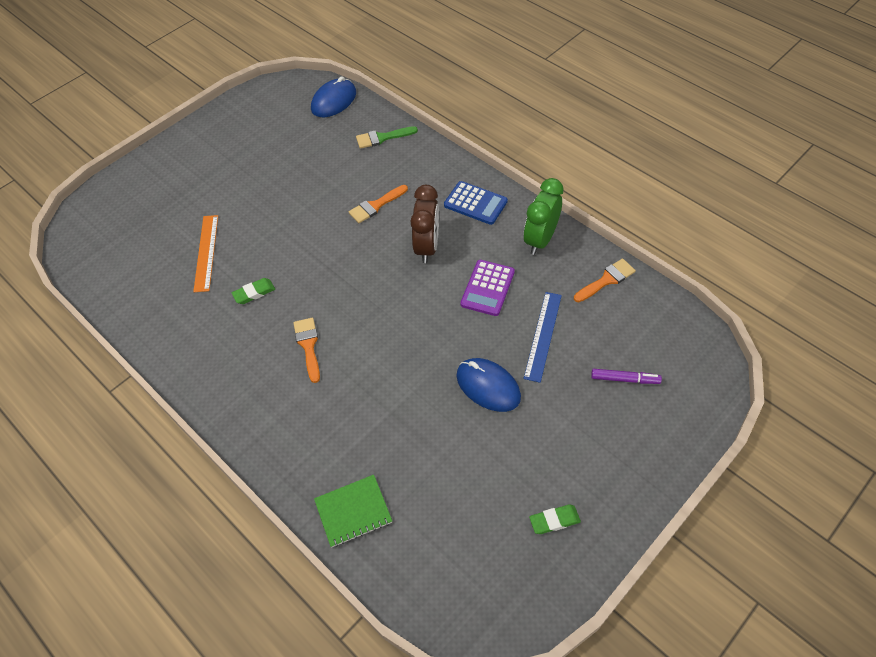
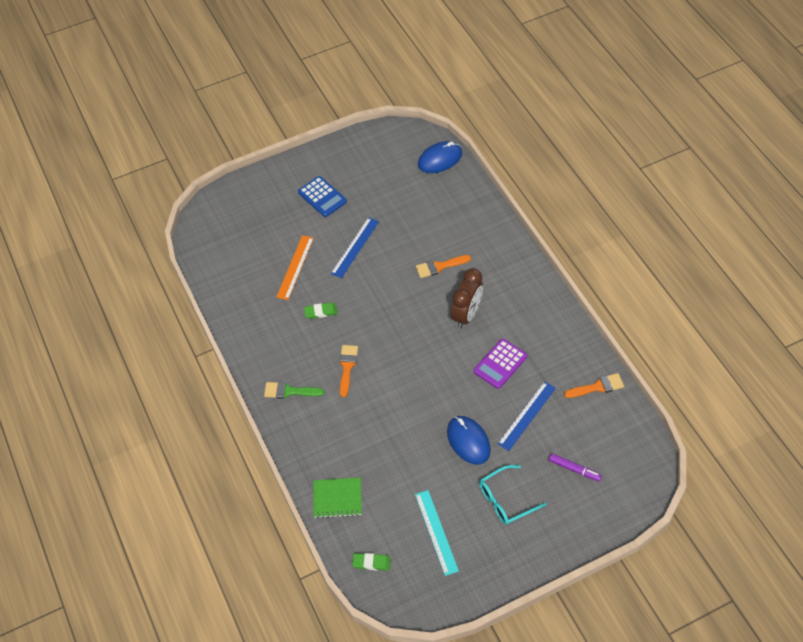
camera: 20 degrees right, 0 degrees up
green brush [356,126,418,149] -> green brush moved to [264,382,324,399]
blue calculator [444,181,508,225] -> blue calculator moved to [298,176,347,217]
green clock [524,178,563,255] -> none
green eraser [529,504,581,534] -> green eraser moved to [352,553,391,571]
none -> blue ruler [331,217,379,278]
none -> turquoise ruler [415,490,459,576]
none -> turquoise glasses [479,465,547,525]

